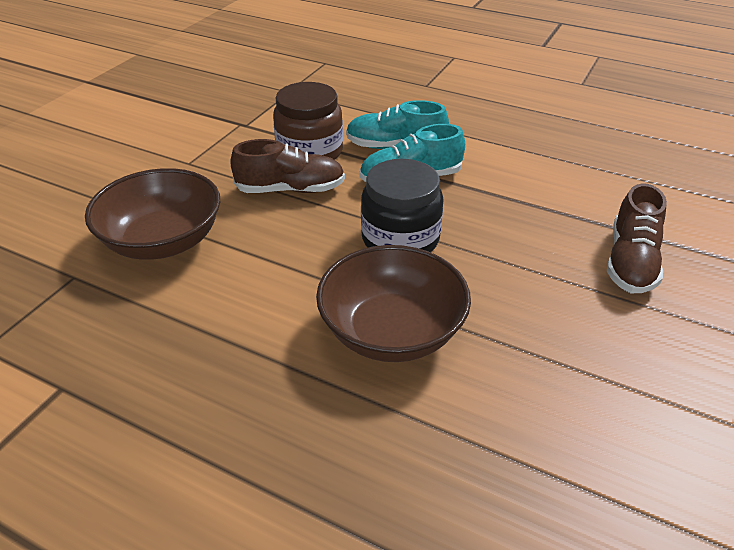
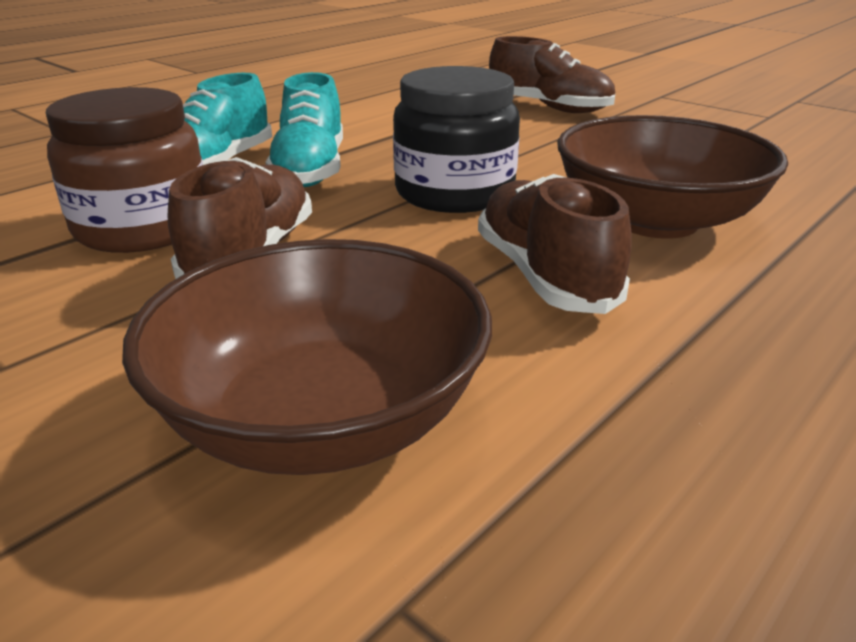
camera: 75 degrees left, 10 degrees down
none -> brown shoe [478,174,632,314]

